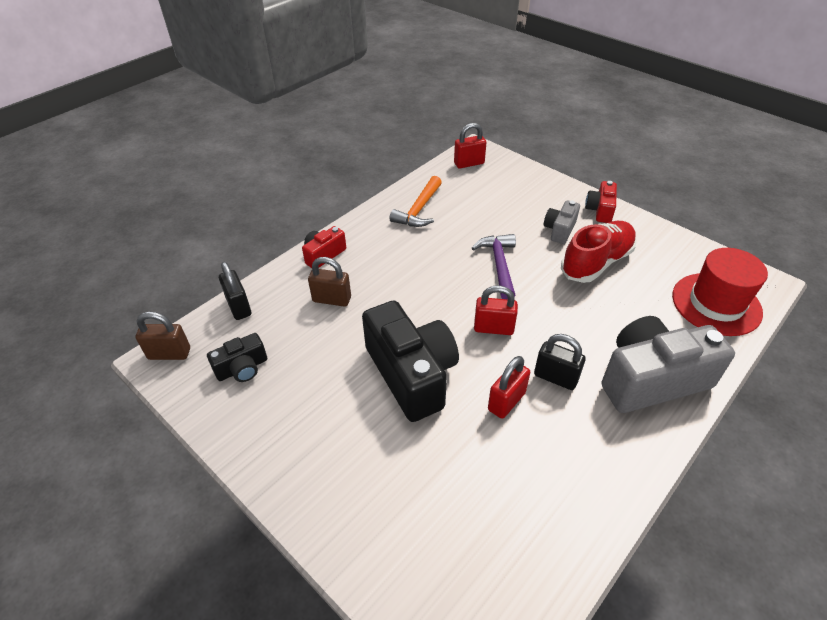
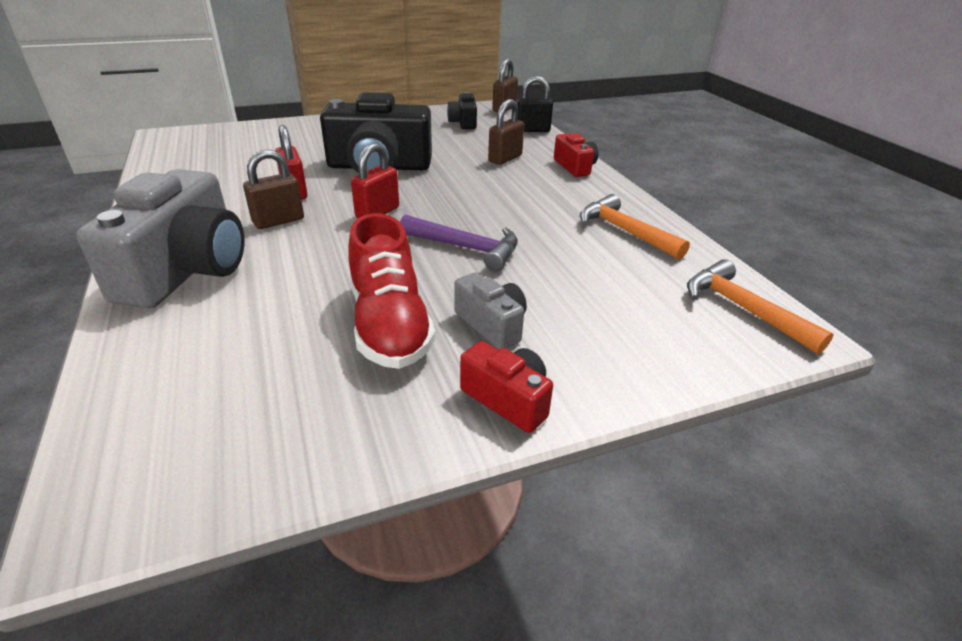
camera: 115 degrees right, 10 degrees down
red padlock [454,123,486,168] -> orange hammer [687,259,834,354]
black padlock [534,334,586,390] -> brown padlock [243,150,304,229]
red hat [672,248,768,336] -> none

